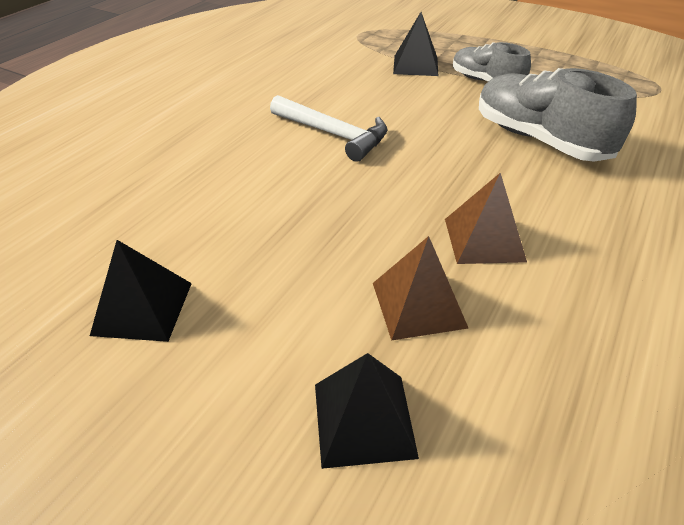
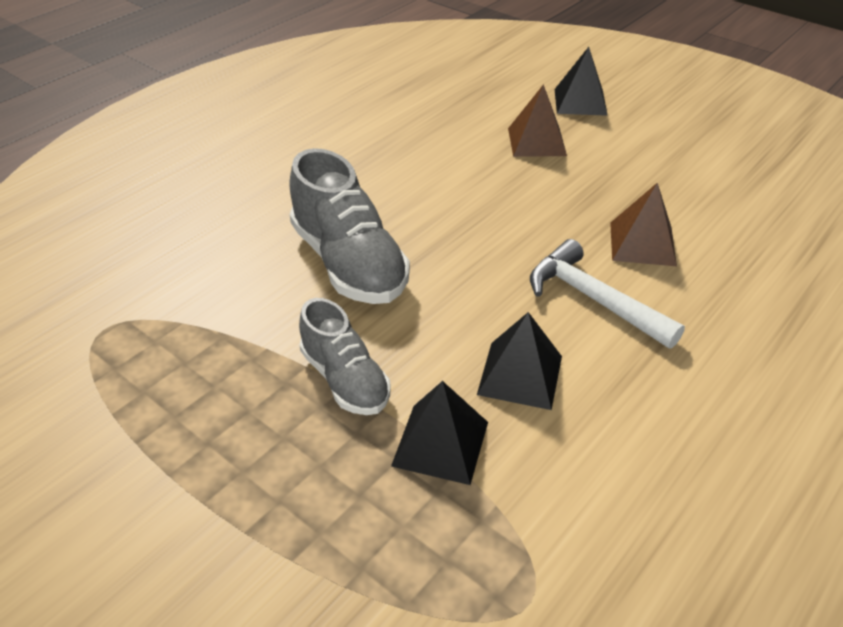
camera: 170 degrees left, 0 degrees up
black pyramid [90,240,192,342] -> black pyramid moved to [477,312,562,410]
brown pyramid [445,173,527,264] -> brown pyramid moved to [610,183,677,266]

